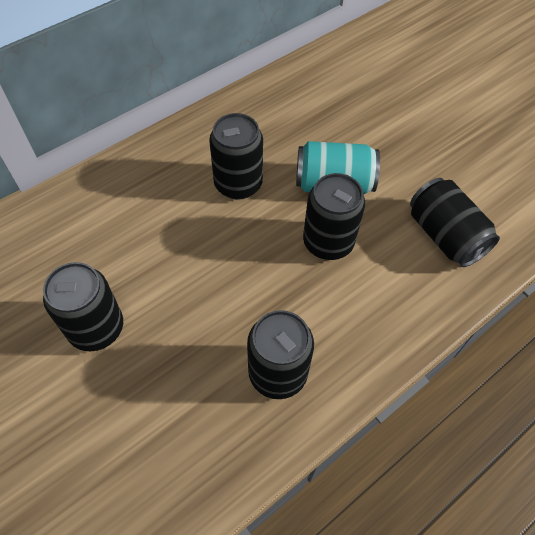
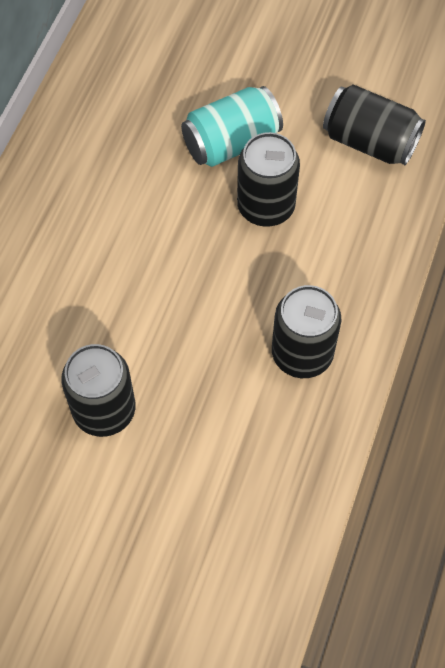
camera: 30 degrees left, 5 degrees up
black can [209,113,263,200] -> none

